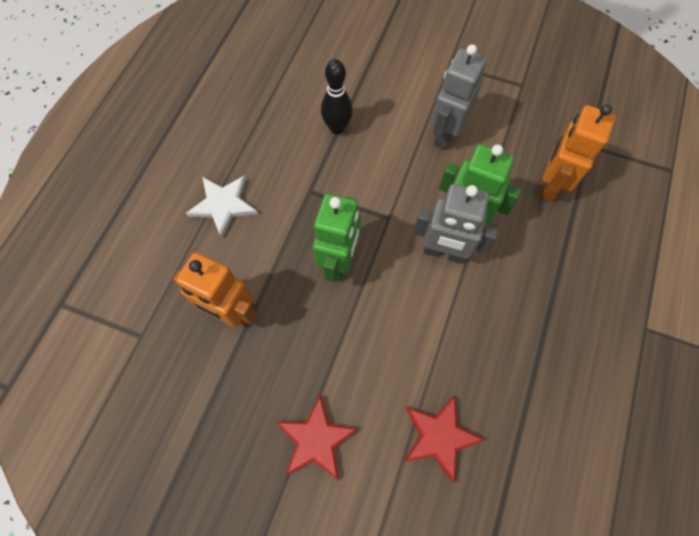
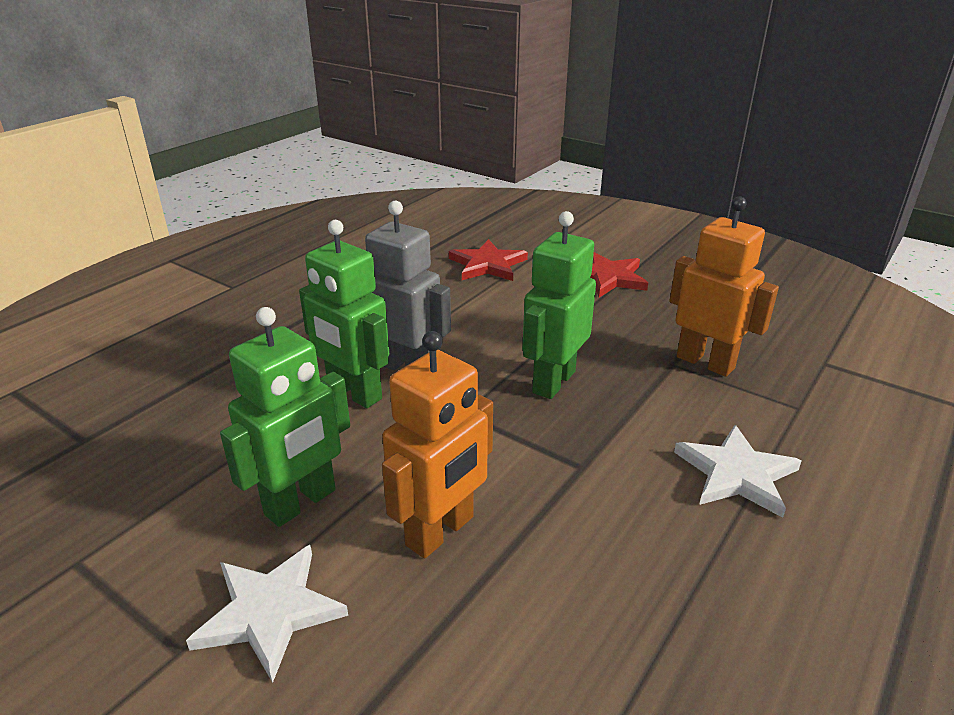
camera: 165 degrees left, 35 degrees down
black bowling pin [321,59,353,134] -> none
grey robot [431,44,487,150] -> green robot [220,307,350,527]
orange robot [539,104,616,202] -> orange robot moved to [382,331,493,558]
none -> white star [186,545,348,683]

